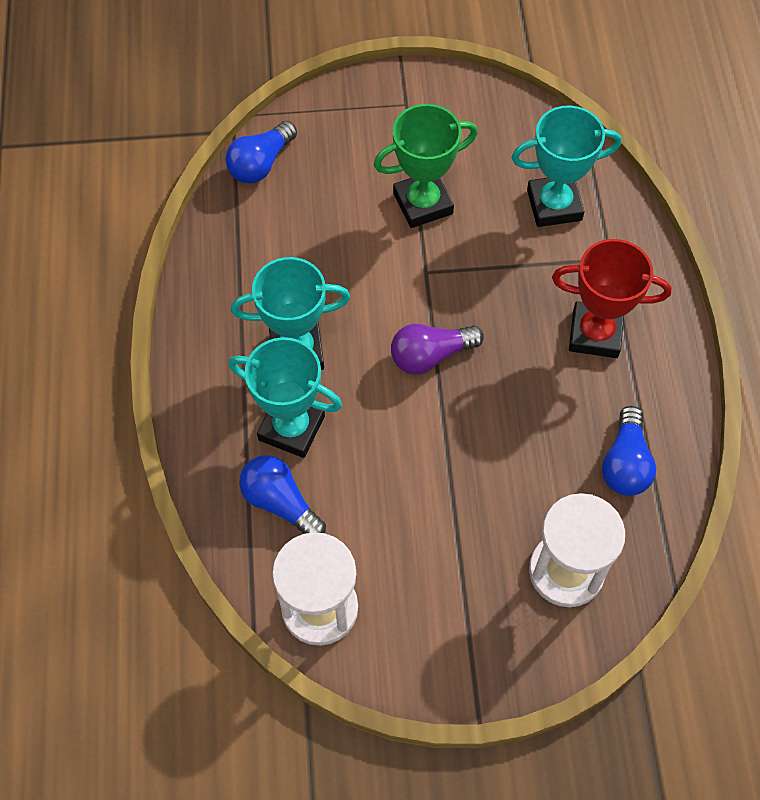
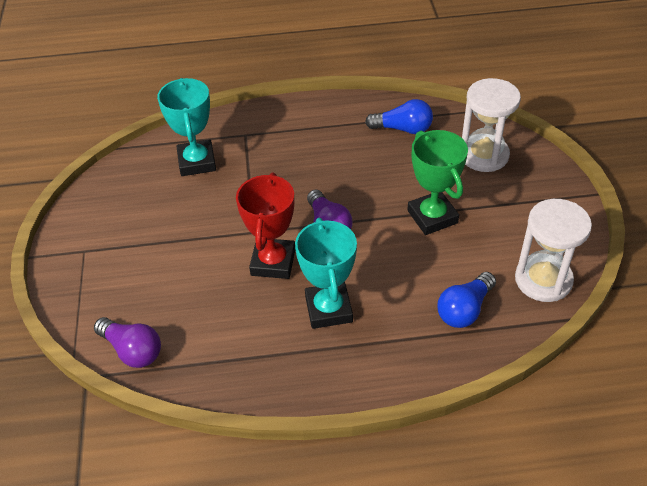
camera: 90 degrees left, 15 degrees down
blue light bulb [225,121,297,184] -> purple light bulb [94,317,161,368]
turquoise trophy [229,337,342,458] -> none
green trophy [374,104,478,228] -> green trophy moved to [408,130,468,235]
red trophy [552,239,672,358] -> red trophy moved to [236,172,296,279]

